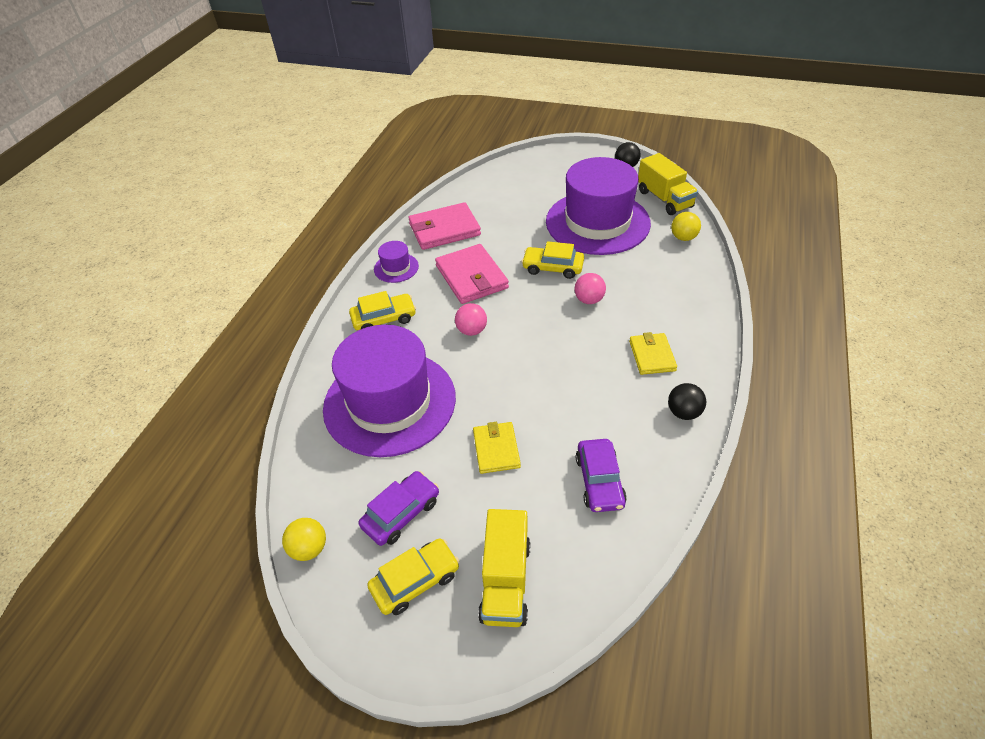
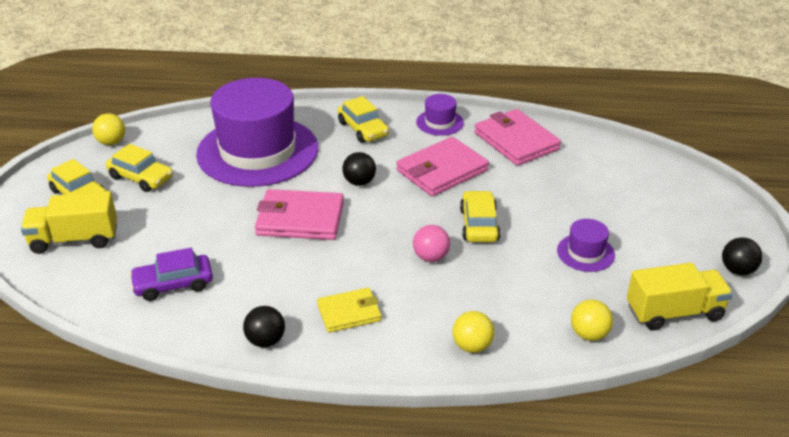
camera: 75 degrees right, 10 degrees down
purple car [359,471,439,546] -> yellow car [106,144,173,192]
pink ball [455,303,487,336] -> black ball [342,152,376,186]
yellow wallet [473,422,521,474] -> none
purple hat [546,157,651,255] -> purple hat [557,219,615,272], size x0.41
yellow truck [638,153,698,215] -> yellow truck turned 150 degrees counterclockwise [627,263,733,331]
none -> pink wallet [255,189,344,240]
none -> yellow ball [453,311,494,353]

